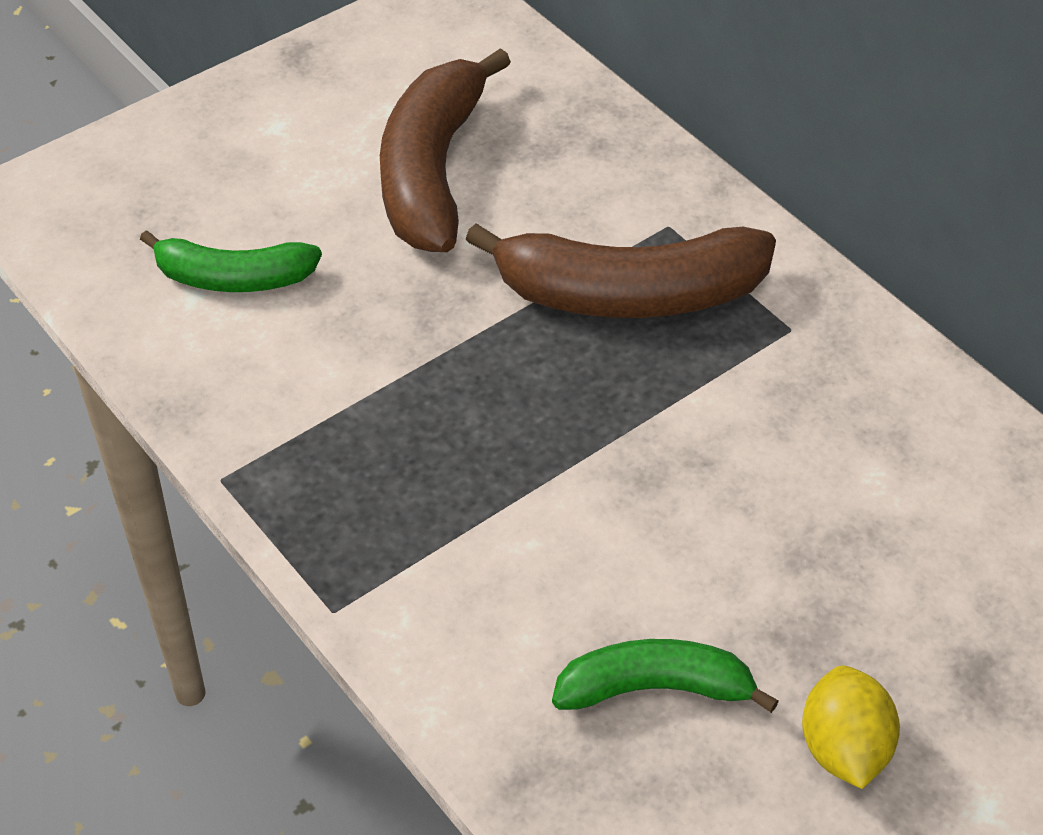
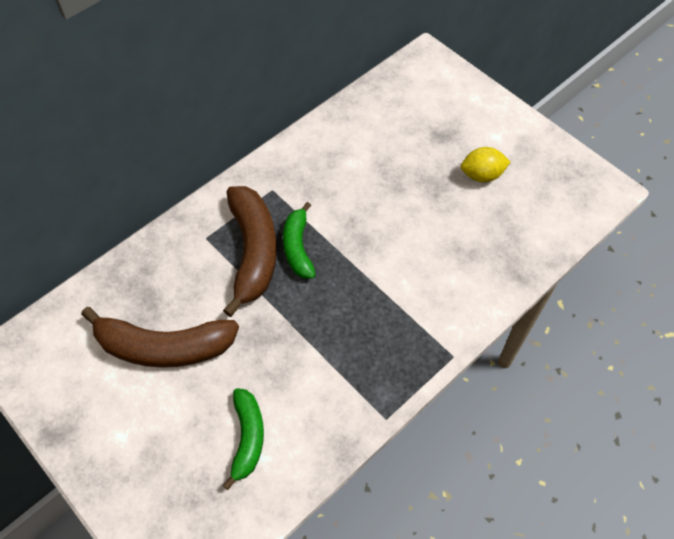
camera: 95 degrees left, 10 degrees up
green banana [552,639,779,713] -> green banana moved to [283,202,316,279]

